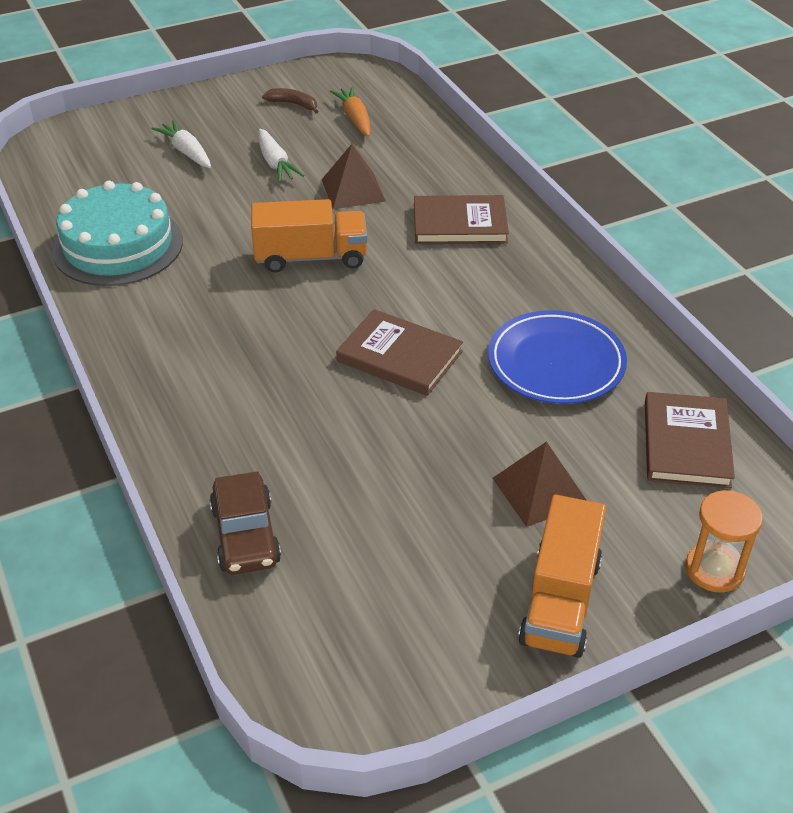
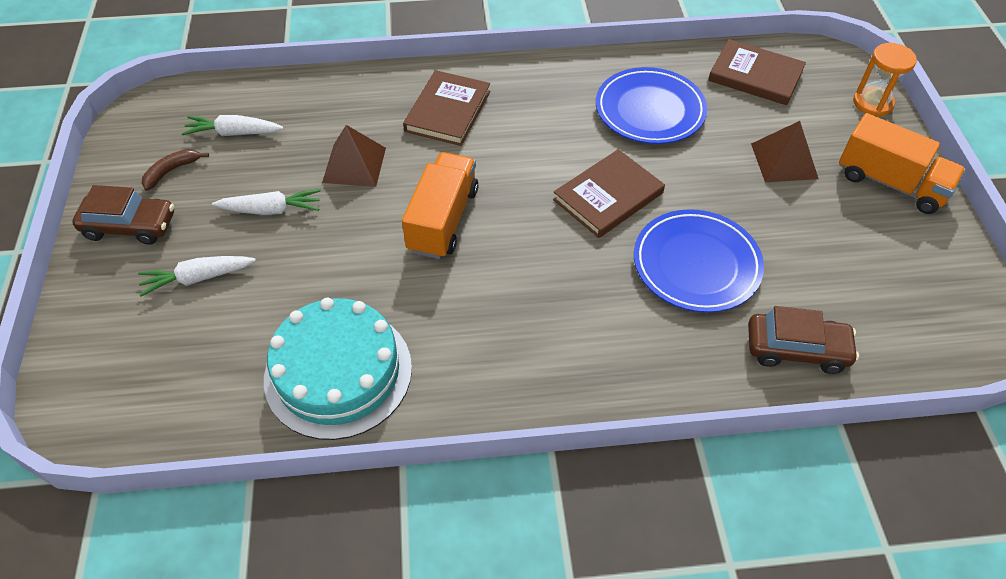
camera: 70 degrees left, 10 degrees up
orange carrot [330,86,371,137] -> white carrot [182,115,284,136]
none -> brown car [72,185,174,245]
none -> blue plate [634,209,764,313]

